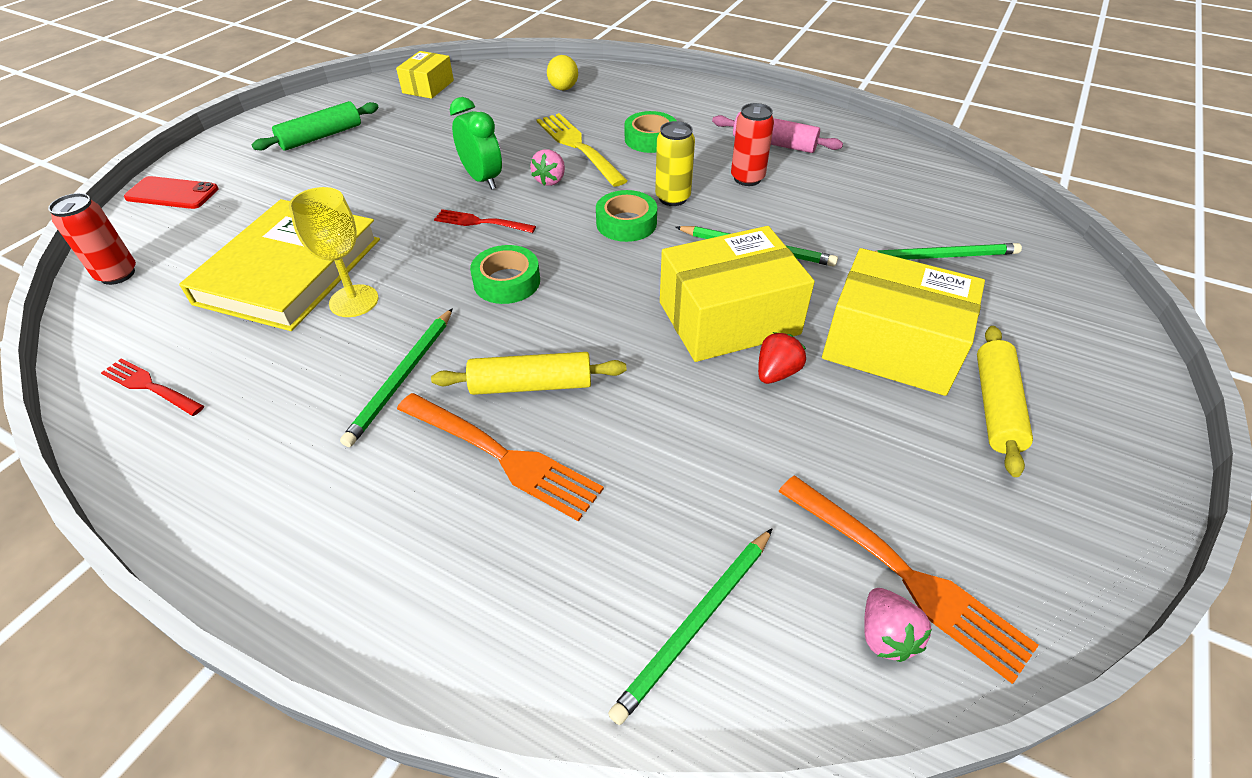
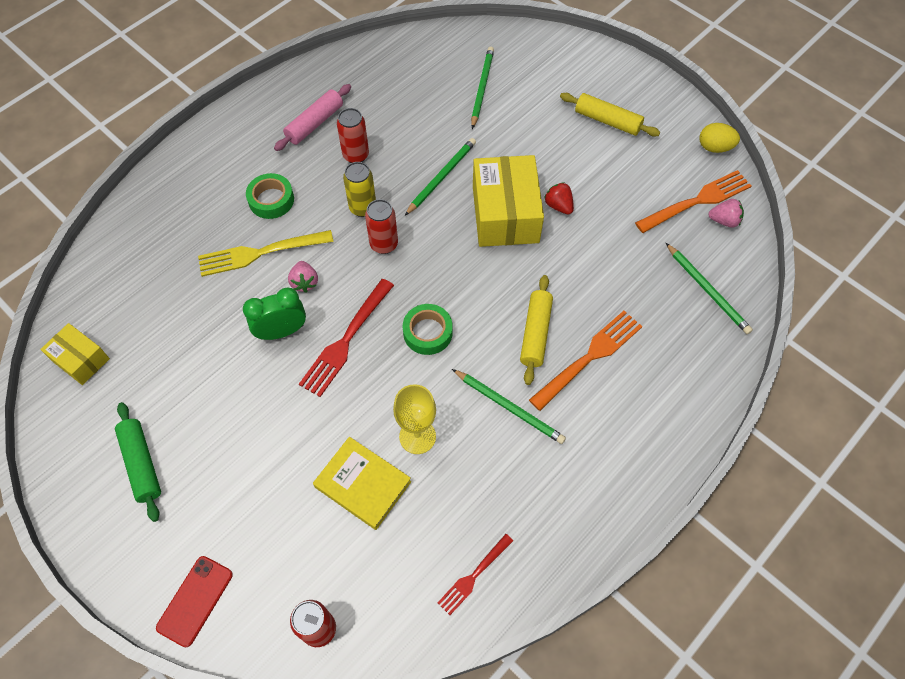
camera: 75 degrees left, 15 degrees up
yellow book [179,199,380,331] -> yellow book [313,437,411,530], size x0.62
red fork [434,209,536,233] -> red fork [299,279,394,397], size x1.67
pink strawberry [530,149,565,186] -> pink strawberry turned 45 degrees clockwise [288,261,318,293]
yellow egg [547,55,578,91] -> yellow egg moved to [700,123,740,153]
green tape [596,190,657,242] -> red can [365,199,398,254]
yellow box [822,248,985,396] -> none

